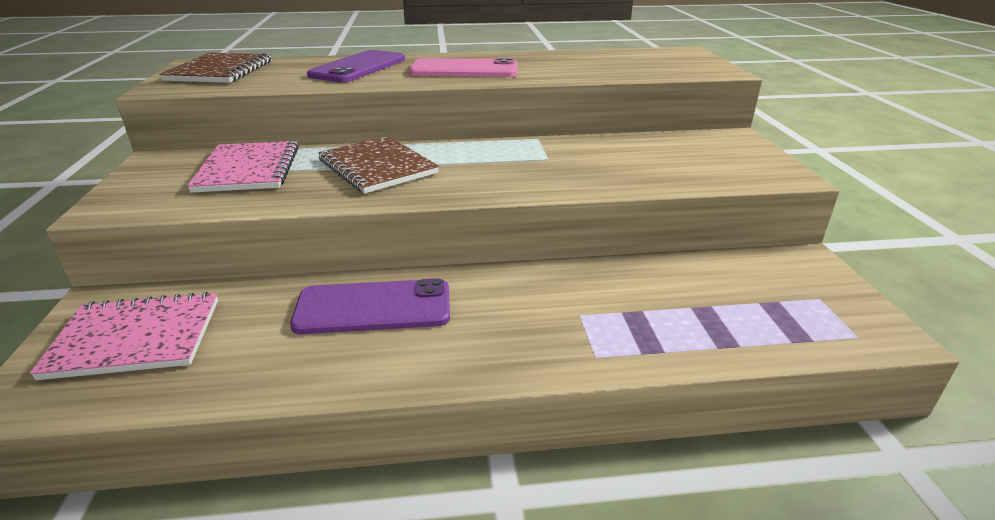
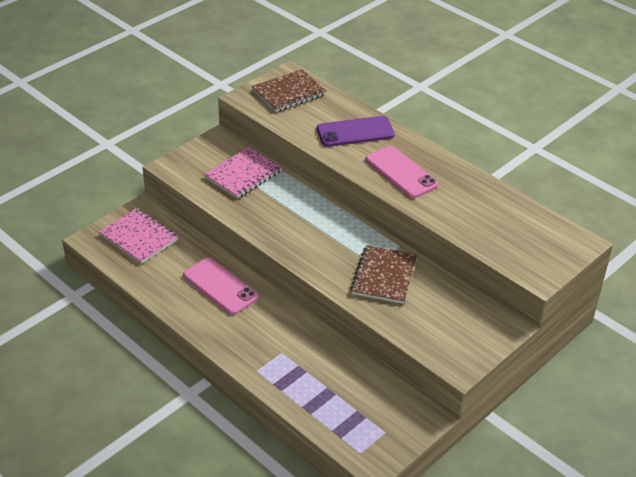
camera: 50 degrees right, 10 degrees up
purple phone [290,278,450,334] -> pink phone [183,258,258,315]
brown notebook [318,136,439,194] -> brown notebook moved to [351,245,417,304]

